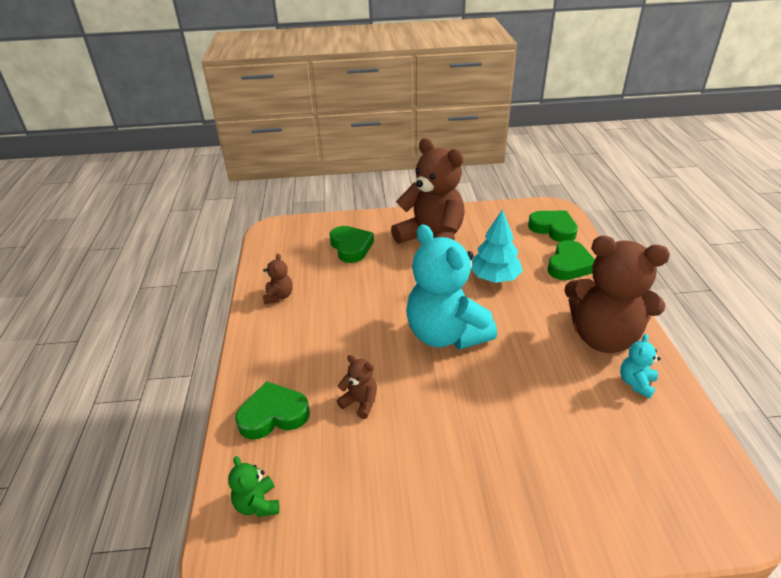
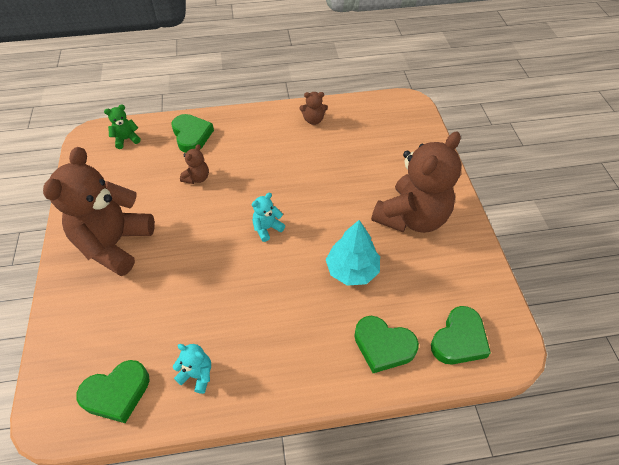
camera: 85 degrees right, 15 degrees up
green heart [330,226,374,263] -> green heart moved to [76,360,149,423]
turquoise teddy bear [406,224,497,350] -> turquoise teddy bear [251,193,285,242], size x0.41
brown teddy bear [564,236,670,353] -> brown teddy bear moved to [43,147,155,276]

